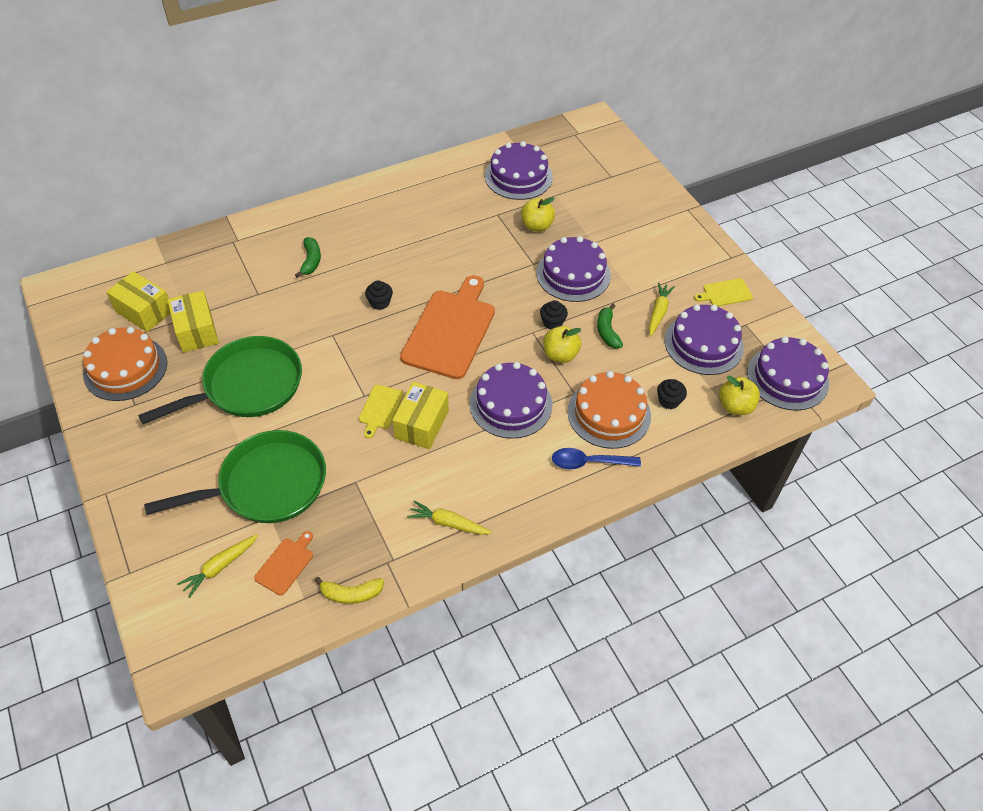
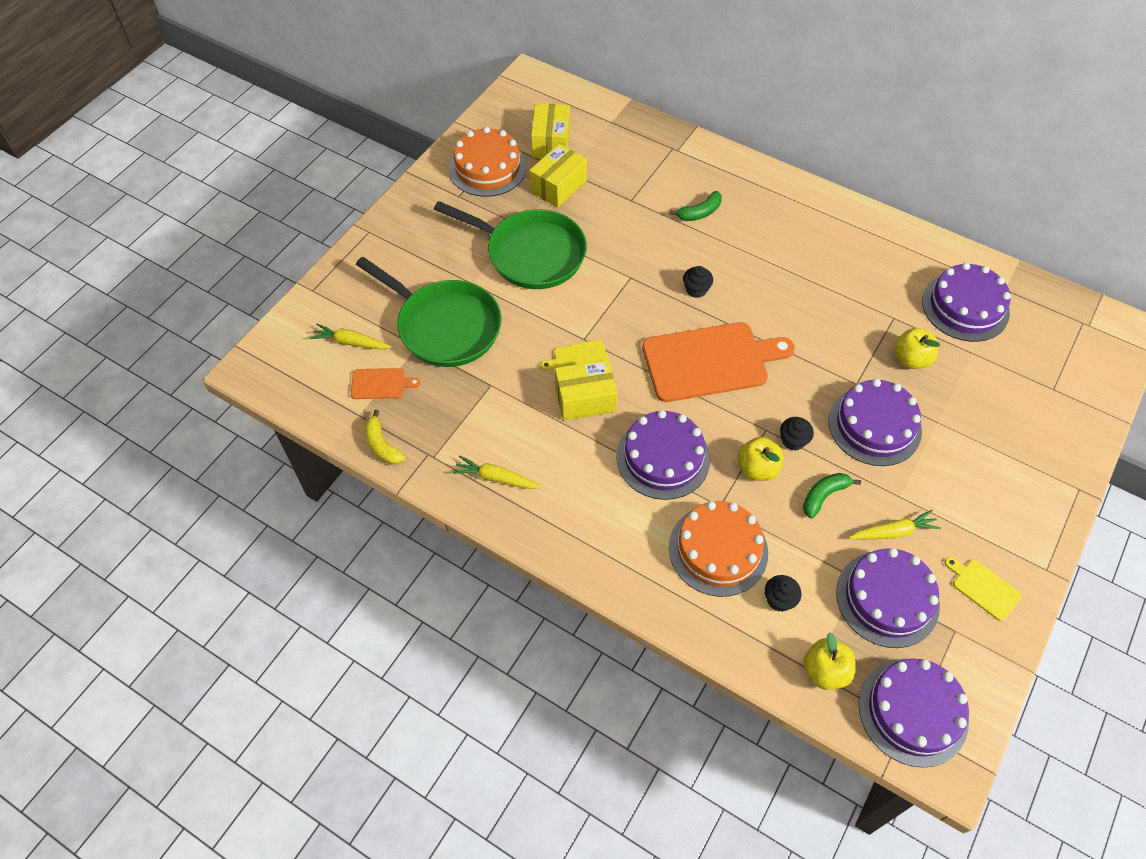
camera: 60 degrees right, 5 degrees up
yellow carrot [407,500,492,535] -> yellow carrot turned 60 degrees counterclockwise [453,456,542,489]
blue spoon [552,448,641,469] -> none

